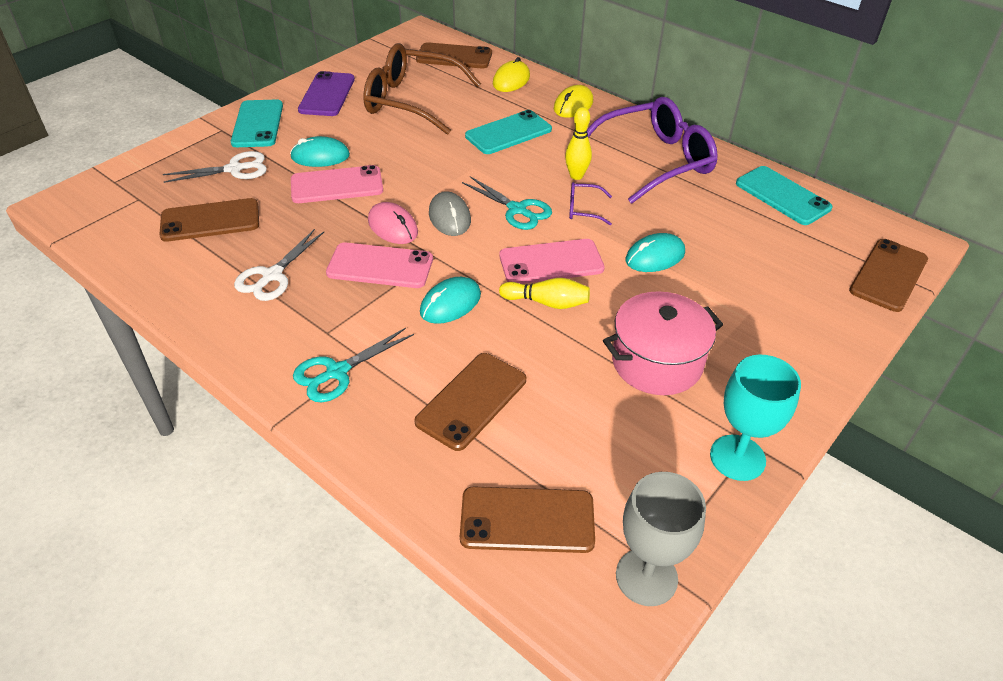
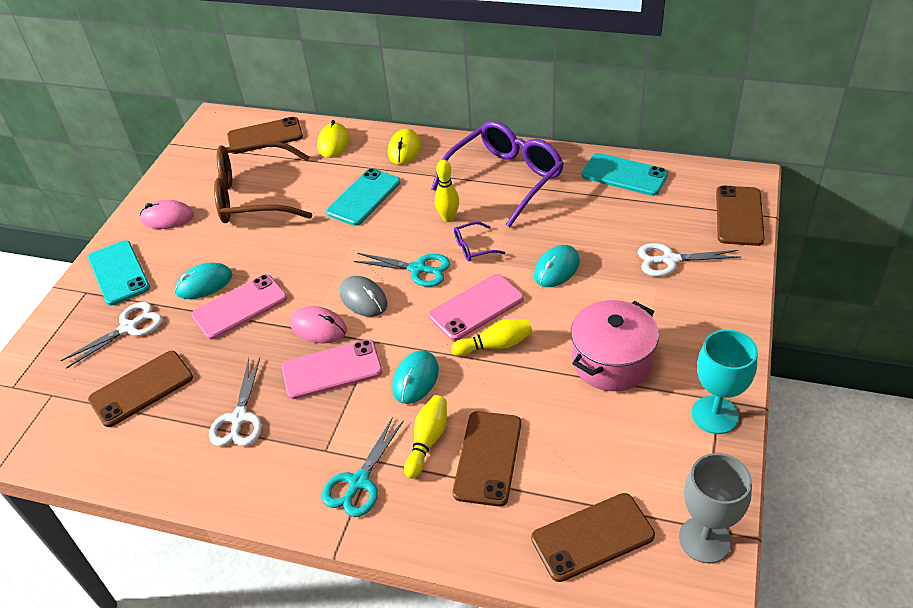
camera: 20 degrees left, 0 degrees up
purple phone [298,71,355,116] -> pink mouse [140,200,194,229]
none -> yellow bowling pin [404,395,447,479]
none -> white scissors [637,243,741,276]

